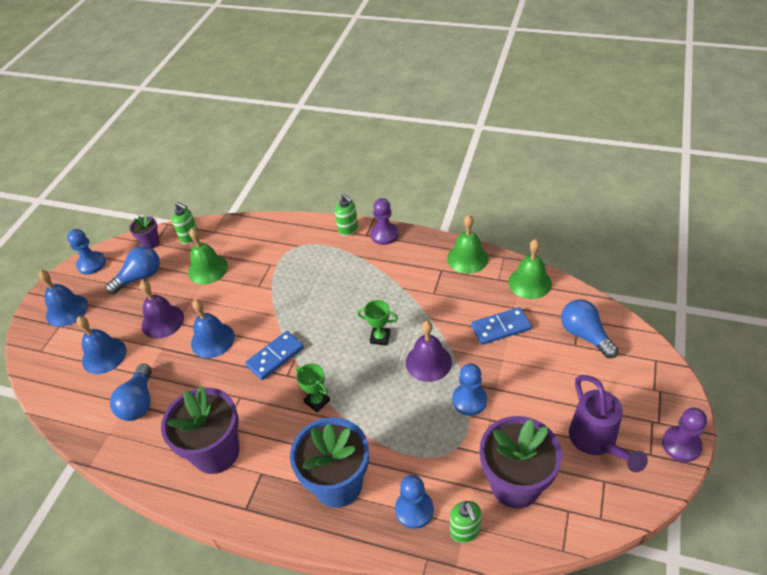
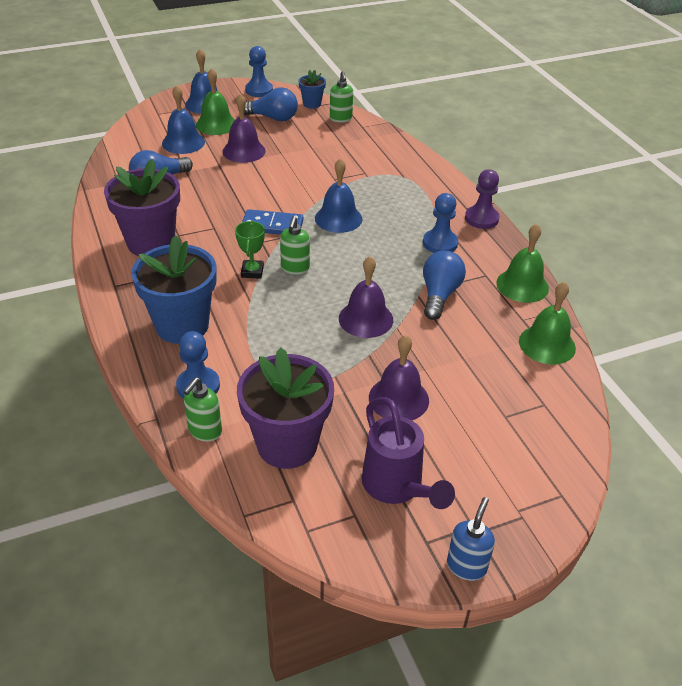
camera: 45 degrees right, 5 degrees down
purple flower pot [129,215,159,249] -> blue flower pot [299,70,326,109]
green bell [188,228,228,284] -> green bell moved to [196,68,235,135]
blue bell [191,299,235,358] -> blue bell moved to [315,158,362,233]
green soap dispenser [335,194,358,236] -> green soap dispenser moved to [280,216,310,275]
green trophy [357,300,398,346] -> none
blue pawn [452,364,487,416] -> blue pawn moved to [423,193,458,253]
blue domino [471,307,532,345] -> none
blue light bulb [561,299,619,358] -> blue light bulb moved to [423,250,466,320]
purple watering can [569,375,648,472] -> purple watering can turned 60 degrees counterclockwise [362,397,455,509]
purple pawn [662,408,707,462] -> blue soap dispenser [447,497,495,581]
none -> purple bell [369,335,429,420]

